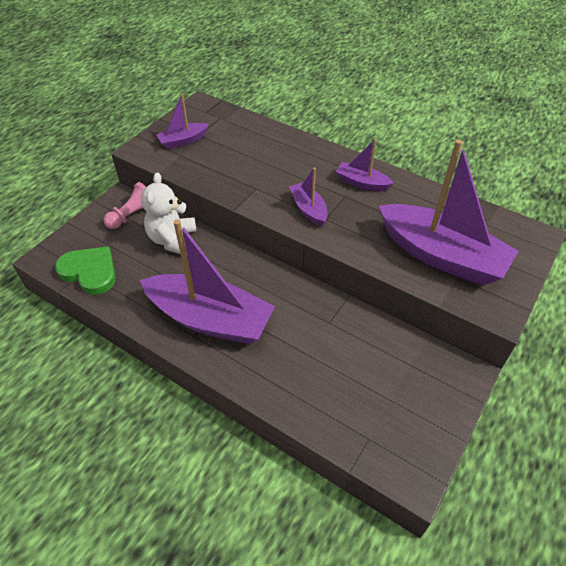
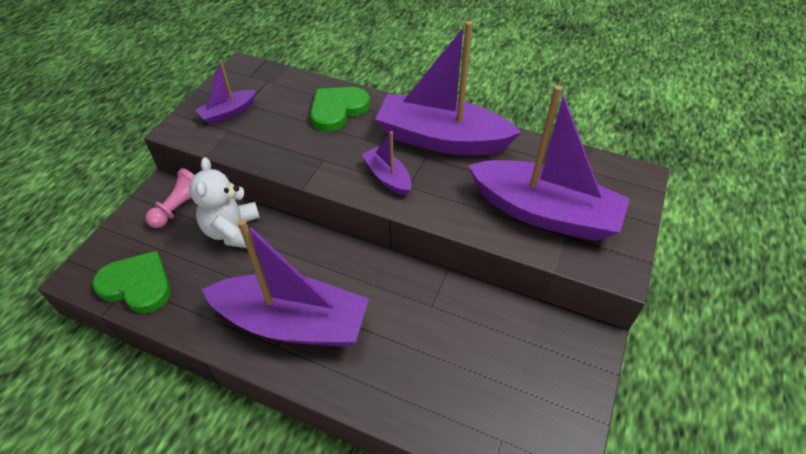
camera: 10 degrees left, 0 degrees up
purple boat [336,139,394,191] -> purple boat [375,21,521,155], size x2.13
none -> green heart [310,87,370,132]

